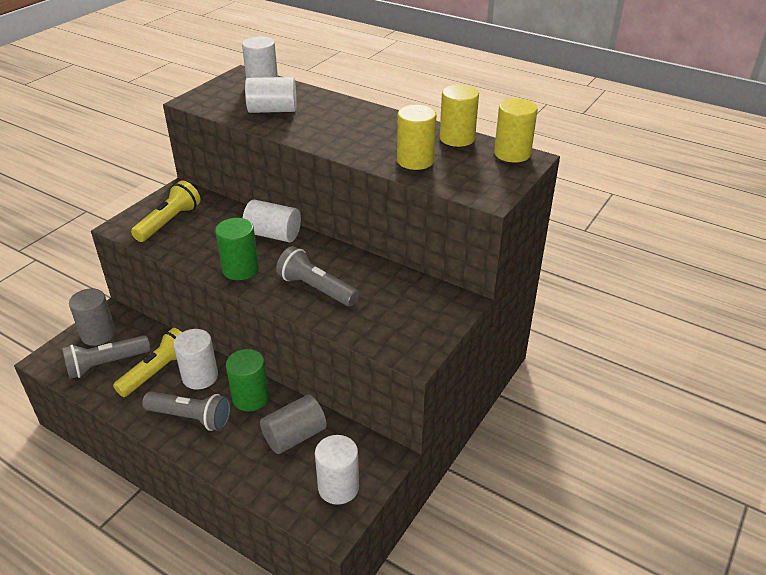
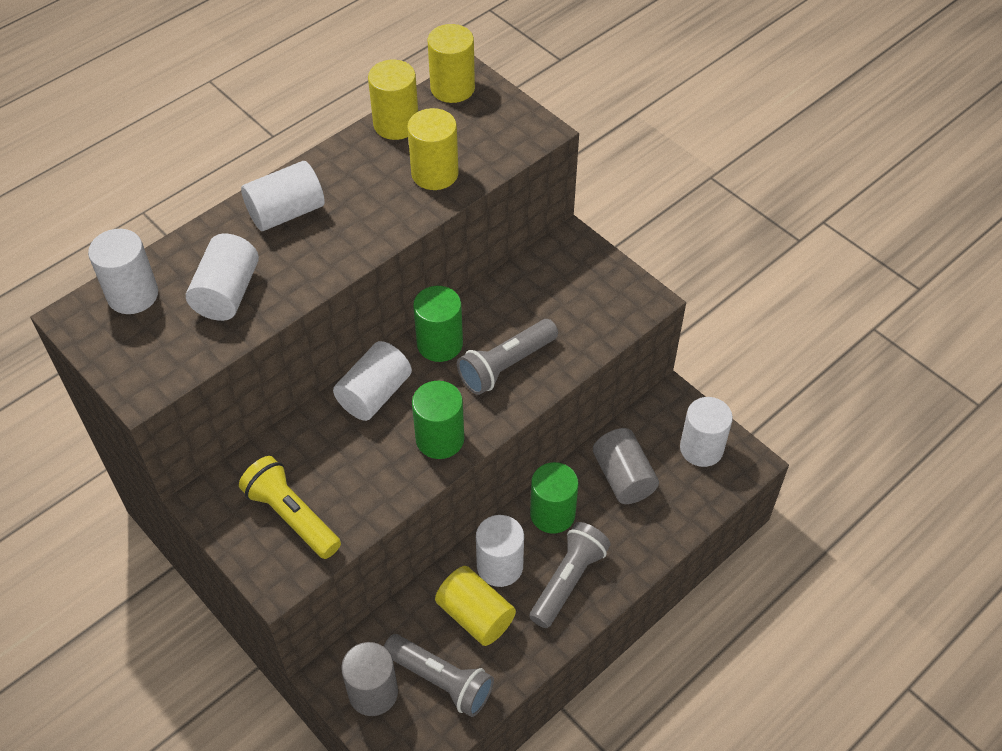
camera: 75 degrees left, 15 degrees up
grey flashlight [62,335,150,379] -> grey flashlight turned 45 degrees counterclockwise [384,634,494,717]
yellow flashlight [113,328,182,397] -> yellow cylinder [435,566,516,646]
none -> white cylinder [241,161,325,231]
none -> green cylinder [413,286,463,362]

